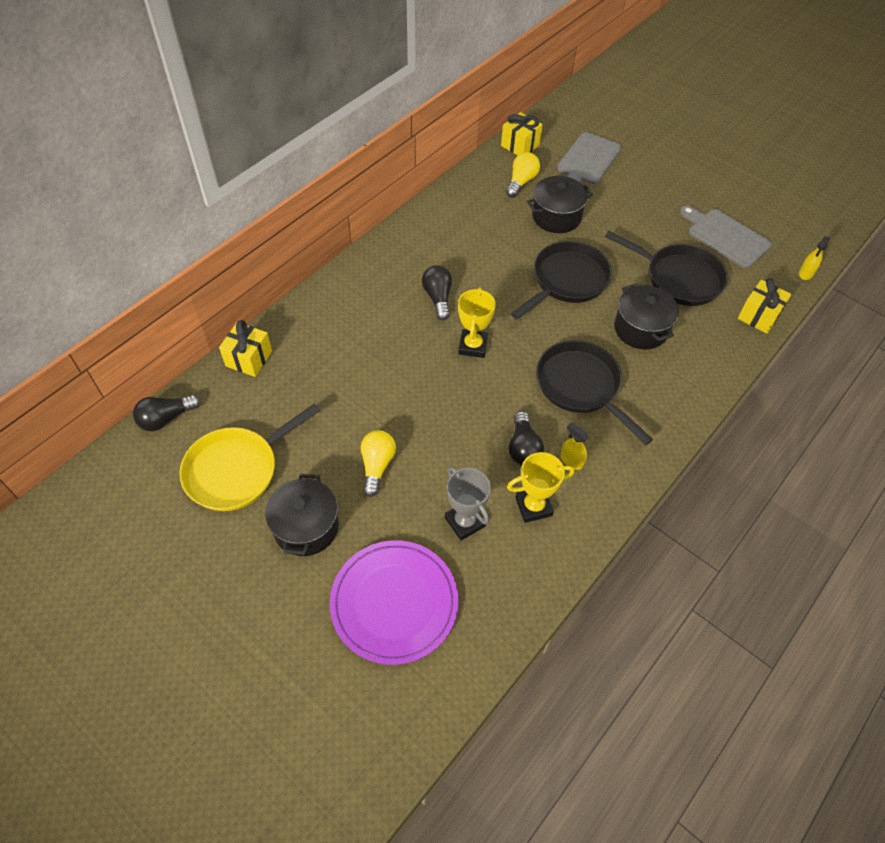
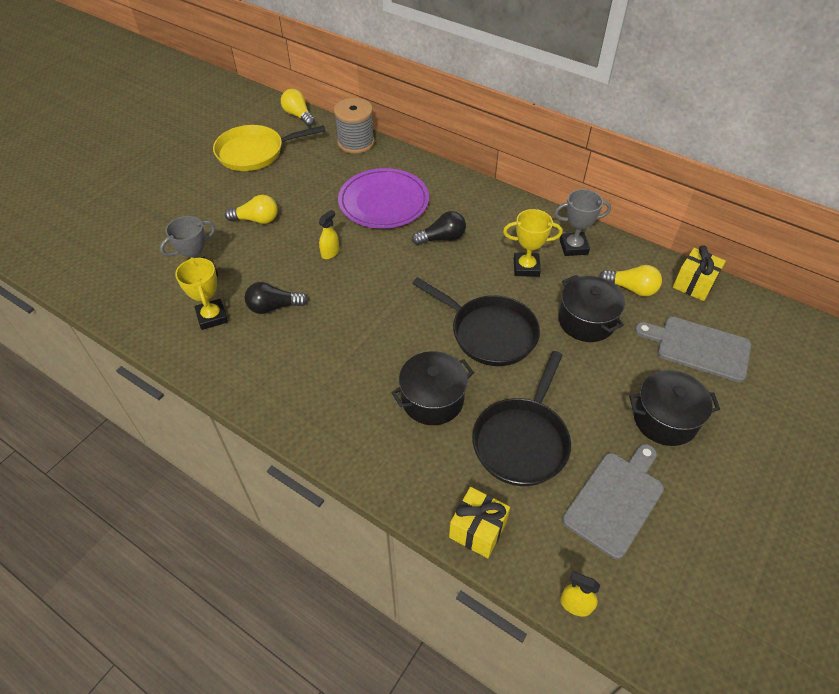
camera: 85 degrees right, 5 degrees down
black light bulb [133,395,200,431] -> yellow light bulb [281,89,315,126]
yellow pan [179,404,320,511] -> yellow pan turned 60 degrees counterclockwise [213,125,326,171]
yellow gift [219,320,272,377] -> grey spool [334,98,375,154]
black pot [265,474,339,556] -> black pot moved to [629,370,720,446]
purple plate [330,540,458,665] -> purple plate moved to [338,168,429,229]
yellow trophy [458,287,496,358] -> yellow trophy moved to [503,209,563,277]
black pan [536,340,653,445] -> none
yellow spray bottle [560,422,588,470] -> yellow spray bottle moved to [319,210,339,259]
none -> grey trophy [554,189,611,256]

